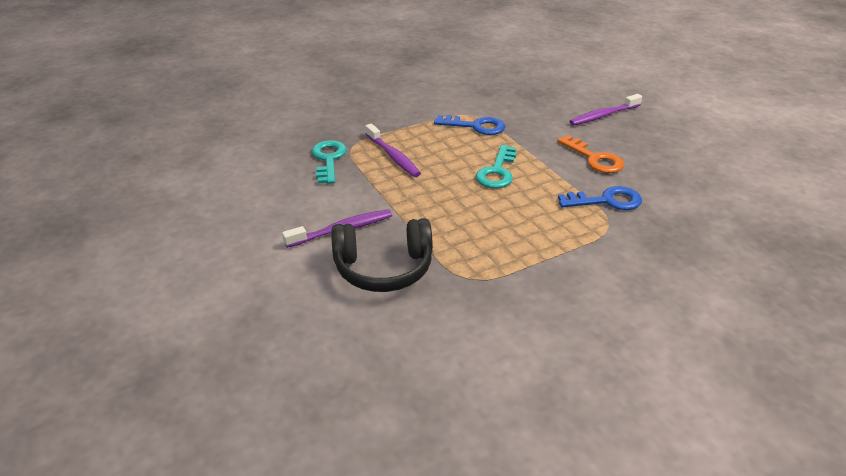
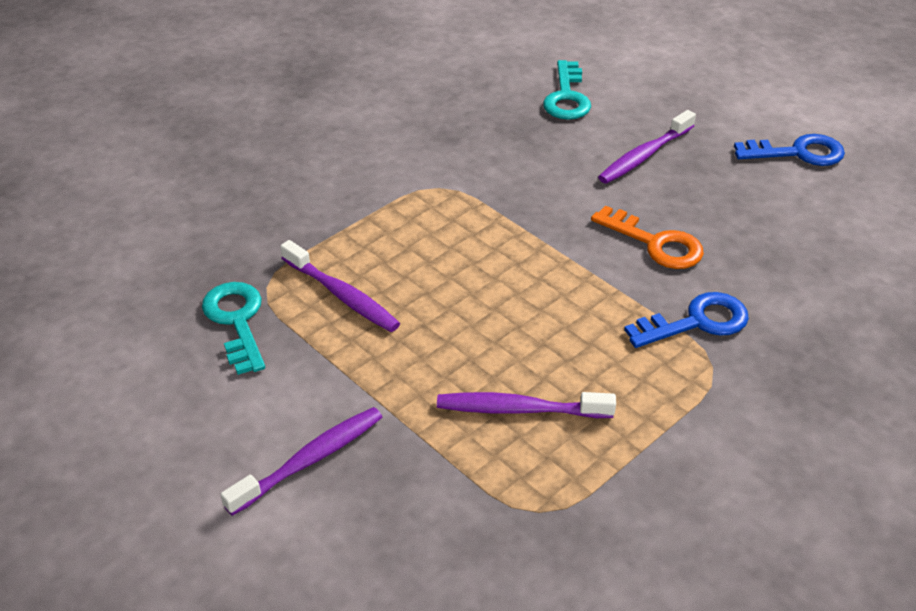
camera: 15 degrees left, 5 degrees up
black headphones [331,218,433,292] -> none
blue key [434,115,505,135] -> blue key moved to [734,134,845,166]
turquoise key [476,145,517,188] -> turquoise key moved to [543,60,591,120]
none -> purple toothbrush [437,392,616,418]

